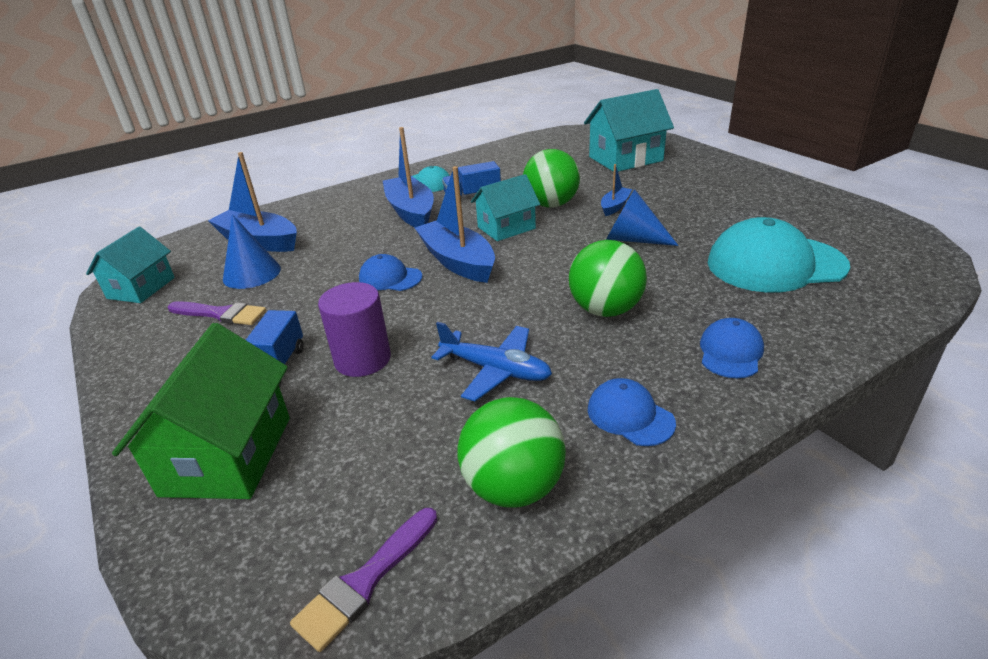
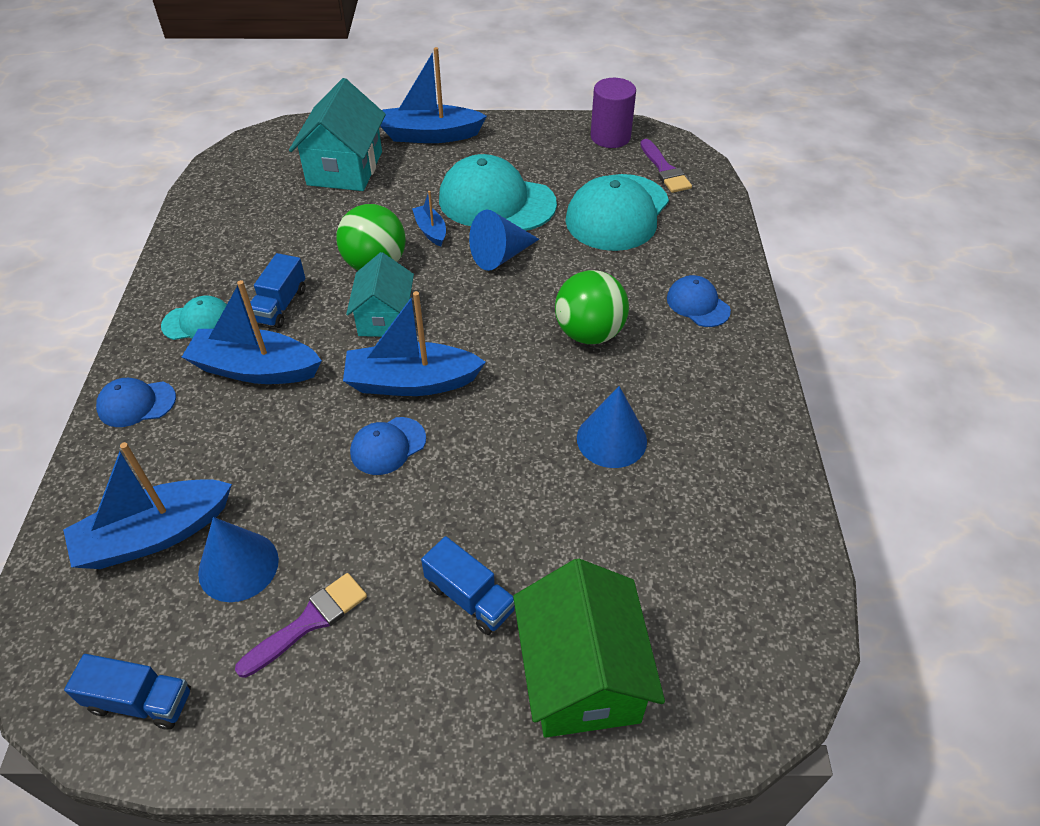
camera: 60 degrees left, 15 degrees up
turquoise house [86,227,175,303] -> blue truck [64,654,191,730]
green house [112,323,290,499] -> green house turned 45 degrees clockwise [513,559,665,737]
purple brush [290,508,437,652] -> purple brush moved to [640,139,692,193]
purple cylinder [318,282,391,377] -> purple cylinder moved to [591,78,636,148]
blue plane [431,322,552,401] -> blue cone [577,386,647,468]
green ball [457,397,566,507] -> none
blue cap [588,378,676,446] -> blue cap moved to [96,378,176,427]
none -> blue boat [380,47,487,143]
none -> turquoise cap [439,154,557,231]

